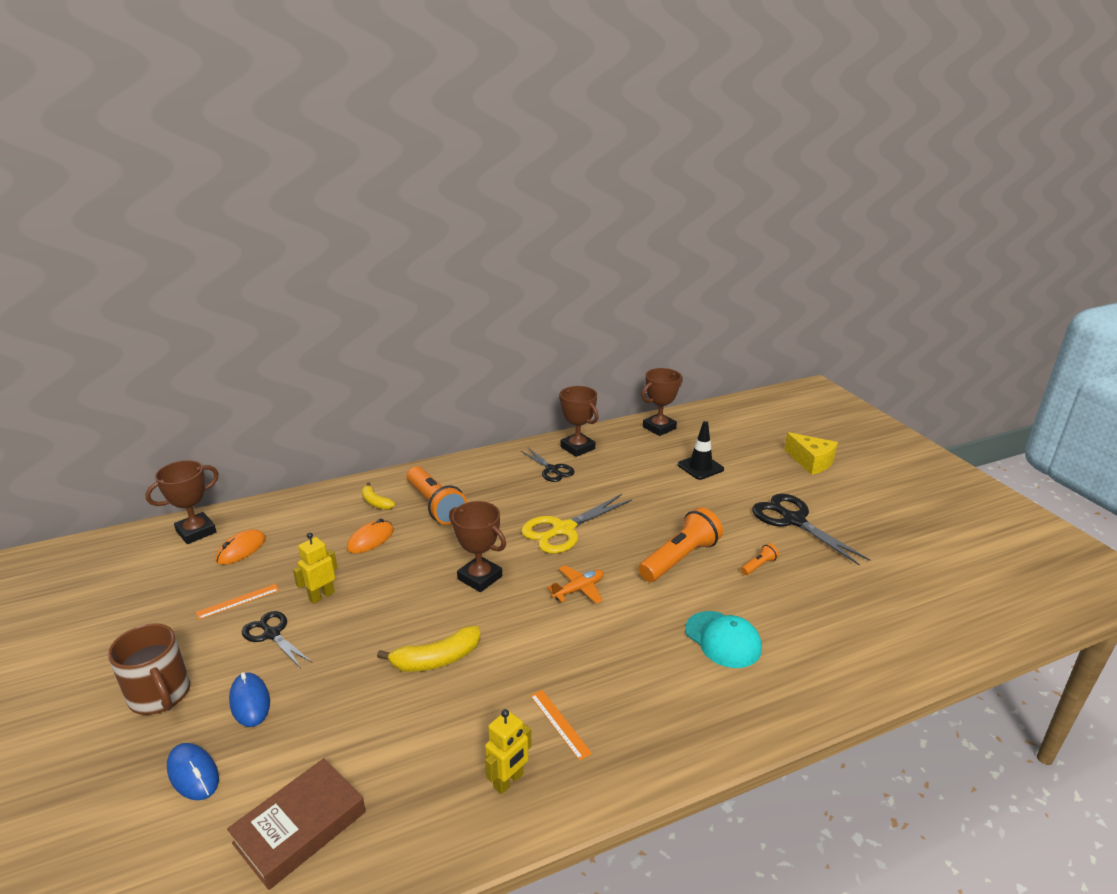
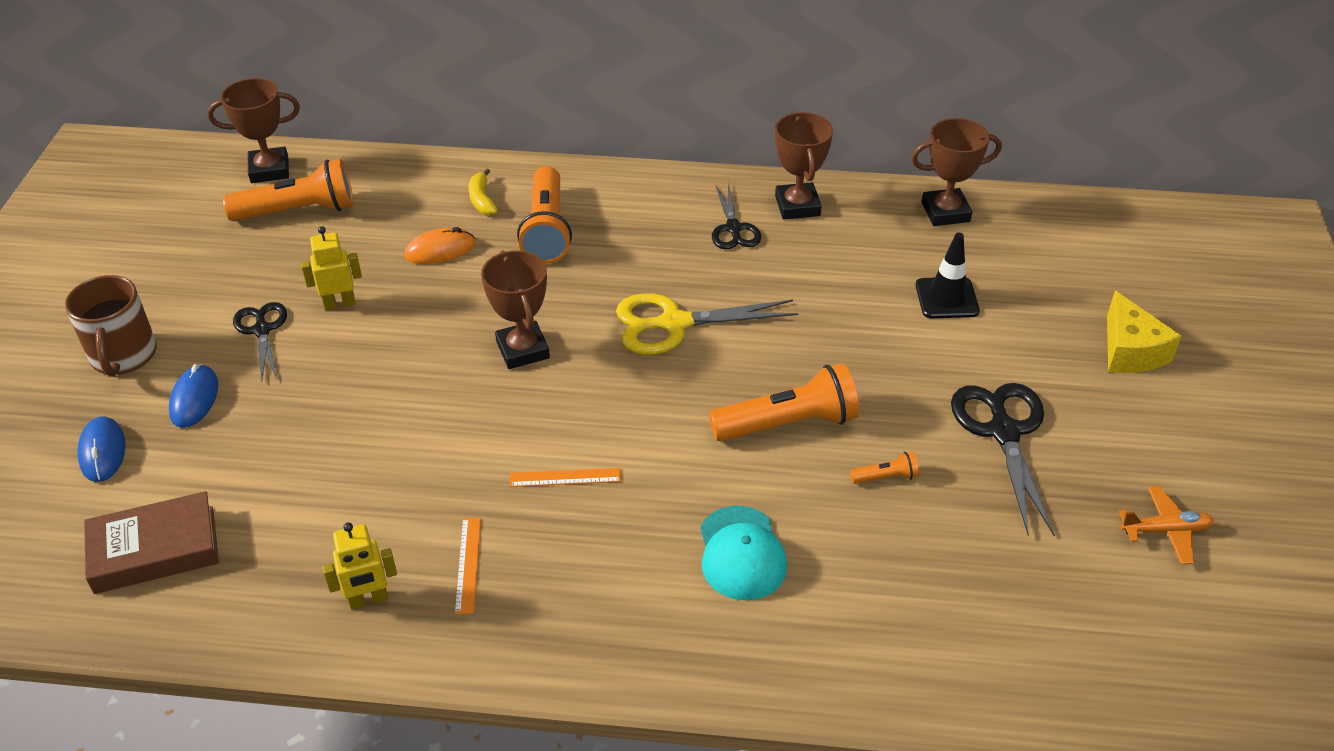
camera: 30 degrees right, 15 degrees up
orange ruler [196,584,279,620] -> orange ruler moved to [510,468,621,487]
orange mouse [216,529,266,565] -> orange flashlight [223,159,354,221]
yellow banana [377,625,480,672] -> none
orange plane [547,565,604,604] -> orange plane moved to [1119,486,1214,565]

